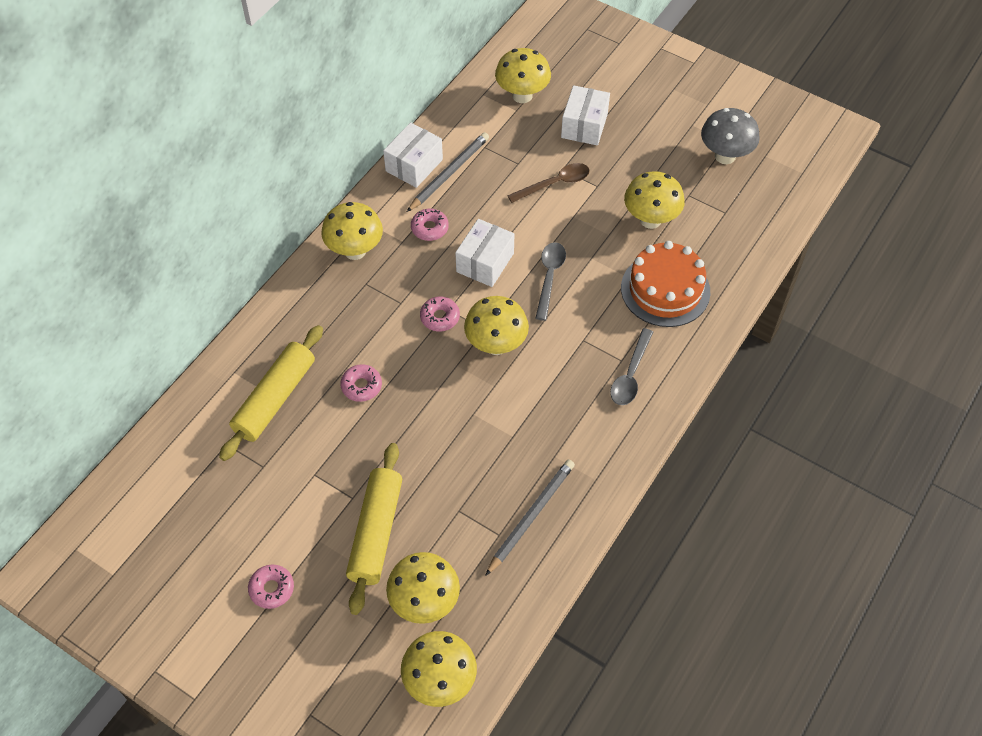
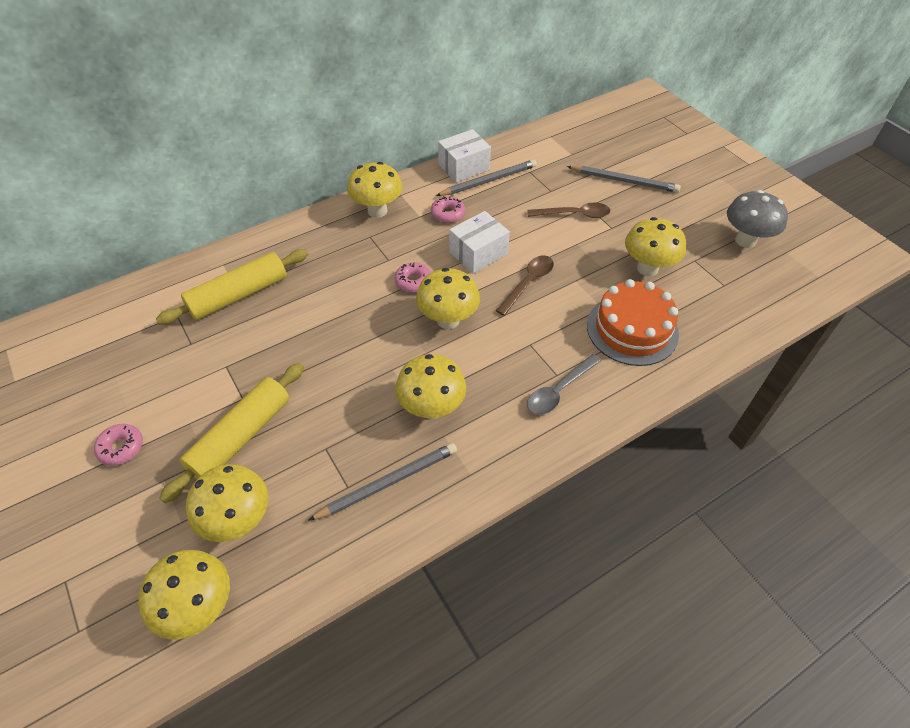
camera: 25 degrees right, 5 degrees down
pink donut [340,364,382,402] -> none
yellow mushroom [495,48,551,103] -> yellow mushroom moved to [395,354,466,419]
grey spoon [535,242,566,321] -> brown spoon [496,256,554,316]
white box [561,85,610,145] -> grey pencil [567,166,681,193]

